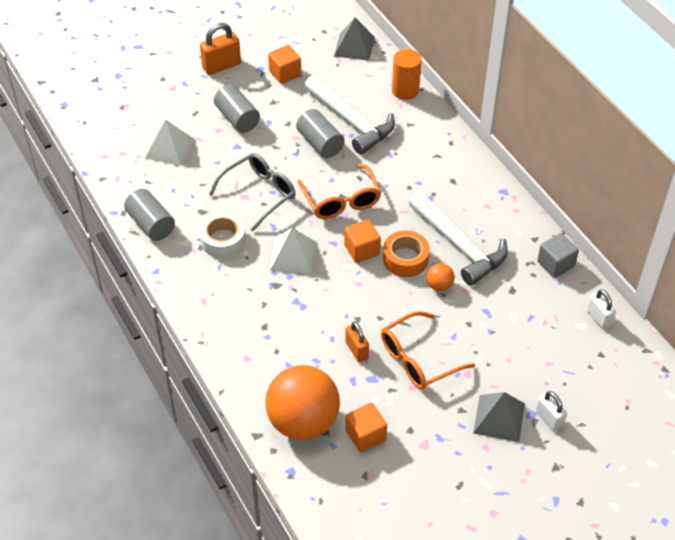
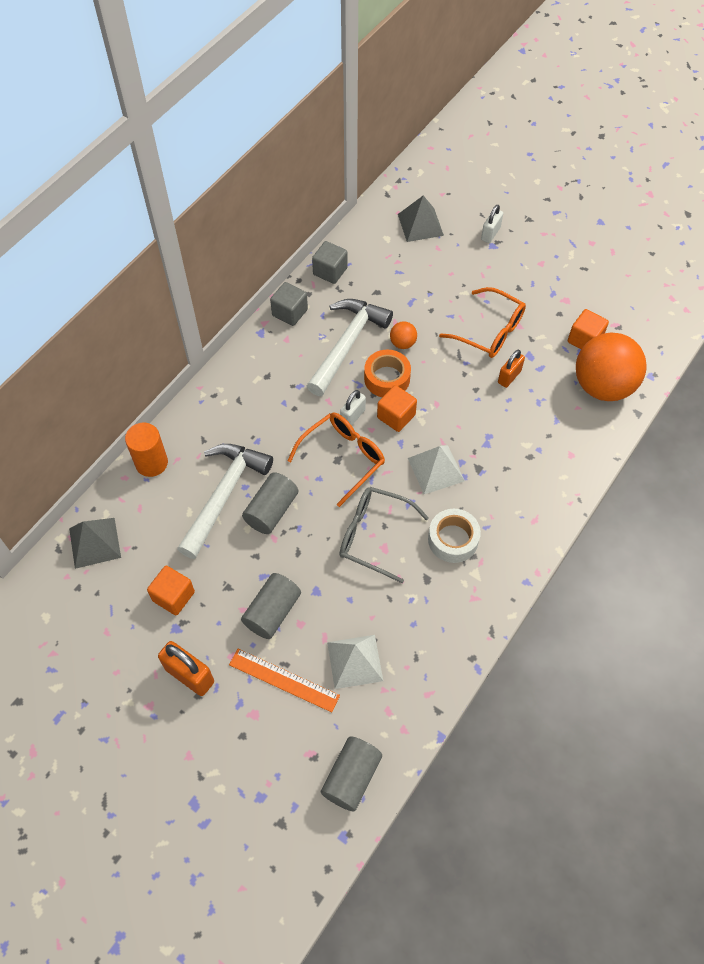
camera: 115 degrees left, 10 degrees up
grey cylinder [124,189,175,241] -> grey cylinder moved to [321,736,382,811]
grey pyramid [473,392,525,442] -> grey pyramid moved to [398,196,444,242]
white padlock [586,289,616,330] -> white padlock moved to [340,390,366,426]
none -> orange ruler [229,649,340,712]
none -> grey cube [270,282,308,326]

